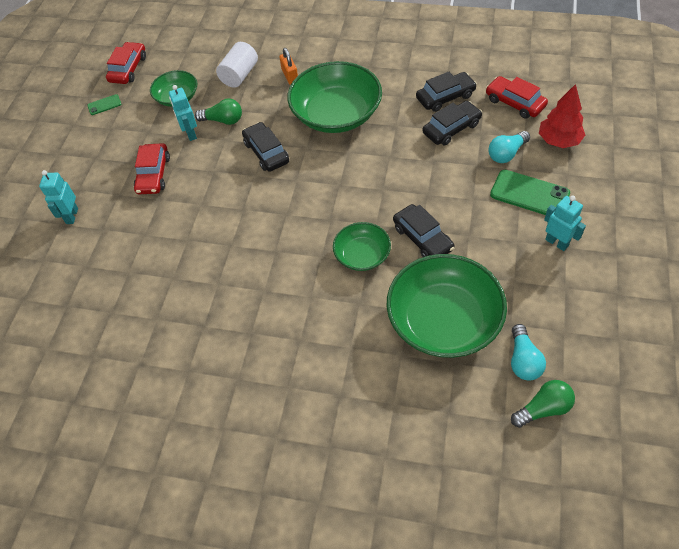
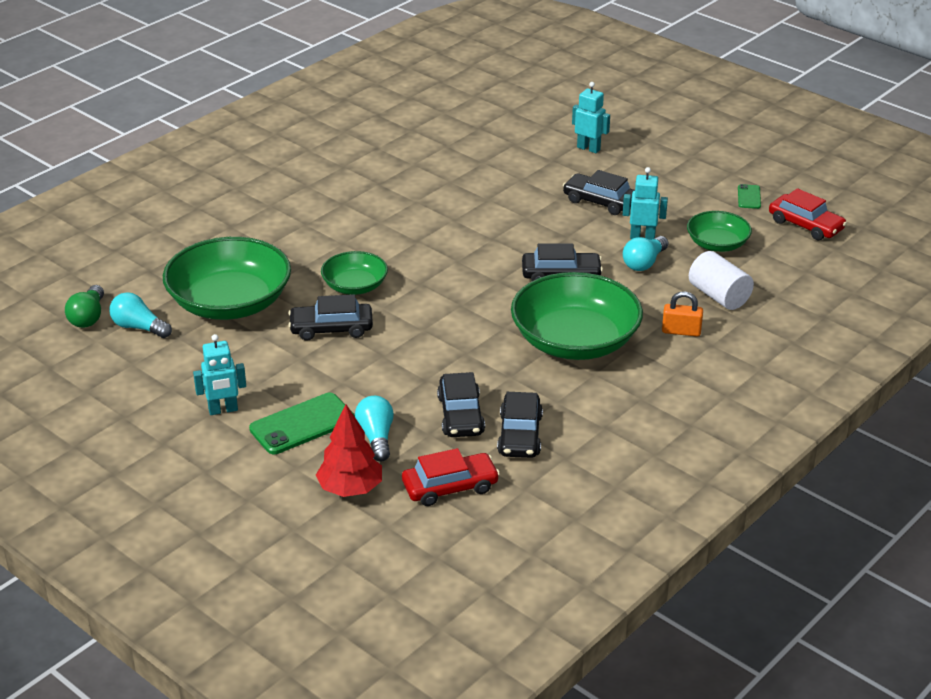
camera: 115 degrees right, 20 degrees down
red car [134,143,170,194] -> black car [563,170,635,215]
green light bulb [195,98,242,125] -> turquoise light bulb [623,236,668,271]

